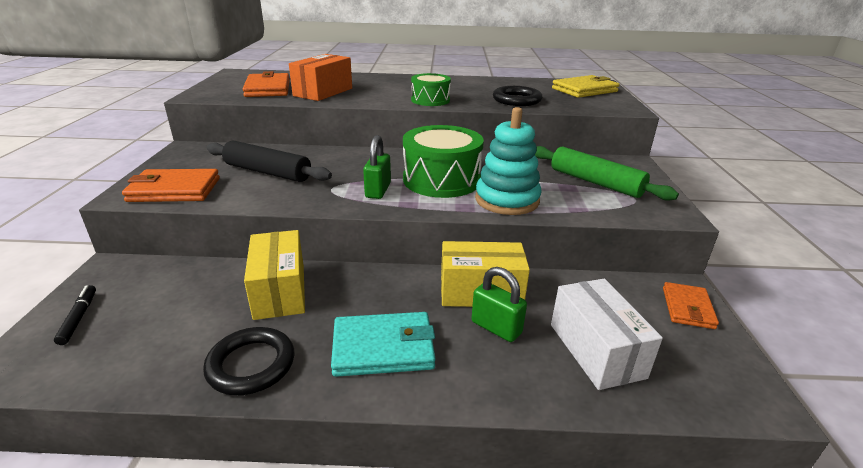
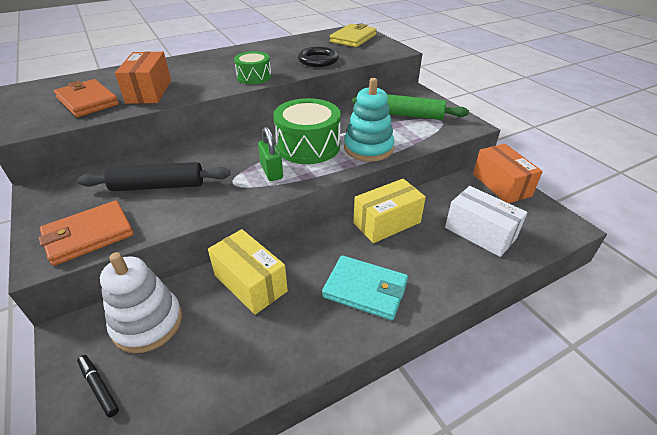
camera: 30 degrees left, 10 degrees up
black ring [203,327,294,395] -> none
turquoise wallet [331,312,436,377] -> turquoise wallet turned 60 degrees clockwise [322,255,408,320]
green padlock [472,267,527,342] -> none
orange wallet [663,282,719,329] -> orange box [473,144,543,203]
none -> white stacking toy [100,252,182,353]

